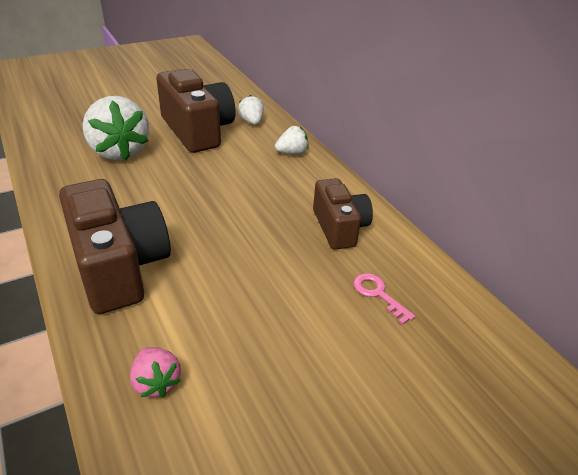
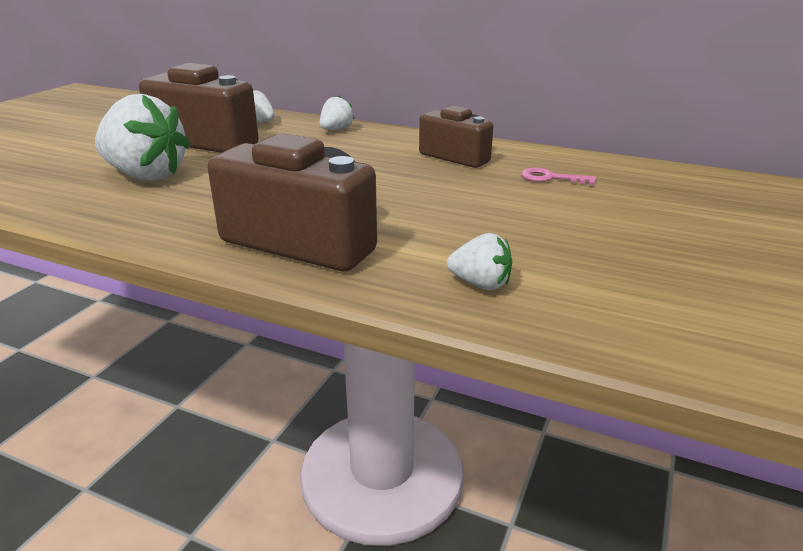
camera: 35 degrees left, 10 degrees down
pink strawberry [130,347,181,398] -> white strawberry [447,233,512,290]

